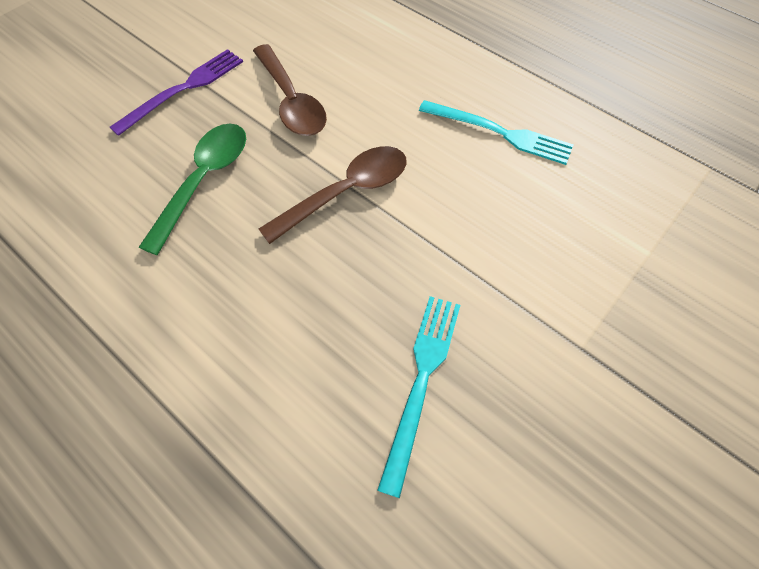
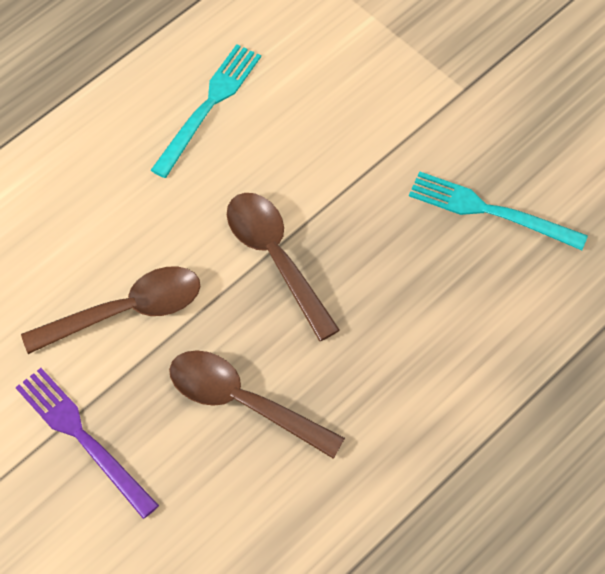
camera: 85 degrees left, 0 degrees up
green spoon [139,123,246,255] -> brown spoon [169,350,345,459]

